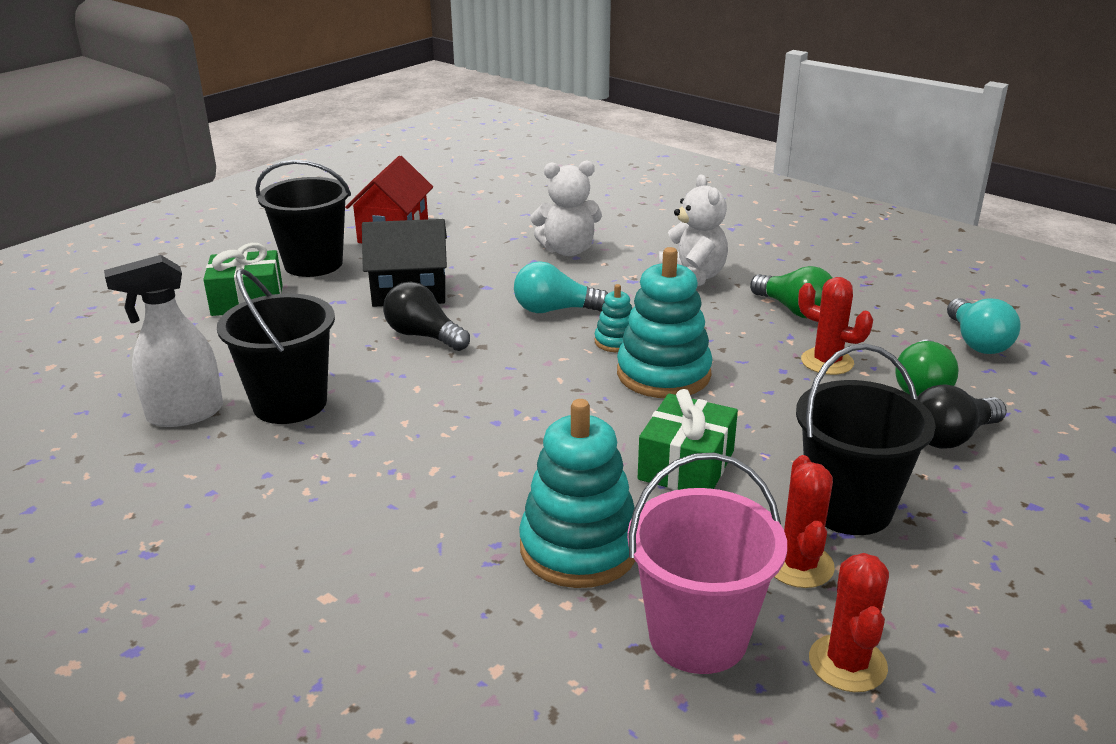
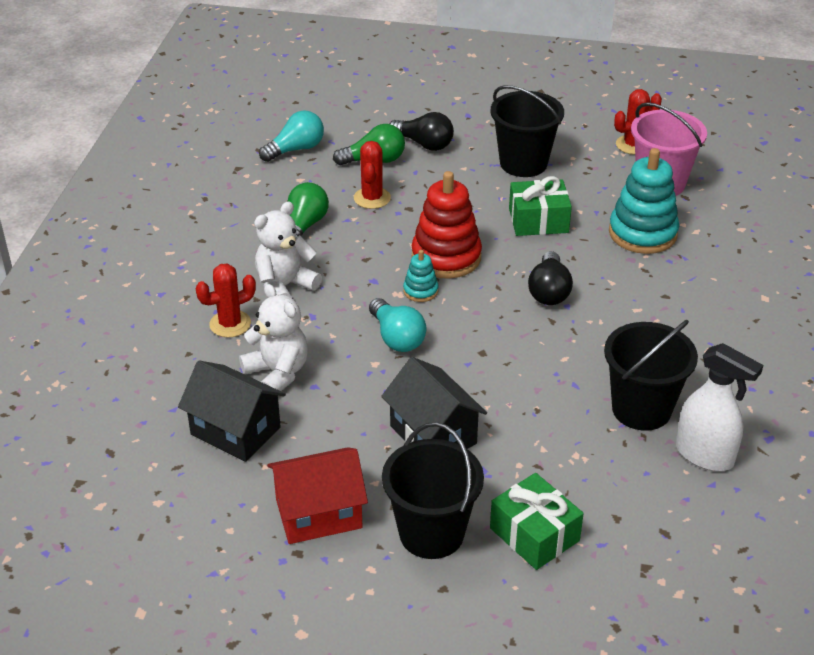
camera: 120 degrees left, 10 degrees up
black light bulb [383,282,470,351] -> black light bulb moved to [528,251,573,305]
turquoise stacking toy [617,247,712,398] -> red stacking toy [412,171,482,279]
red cactus [774,455,835,588] -> red cactus moved to [196,263,256,338]
none -> black house [178,360,286,462]

